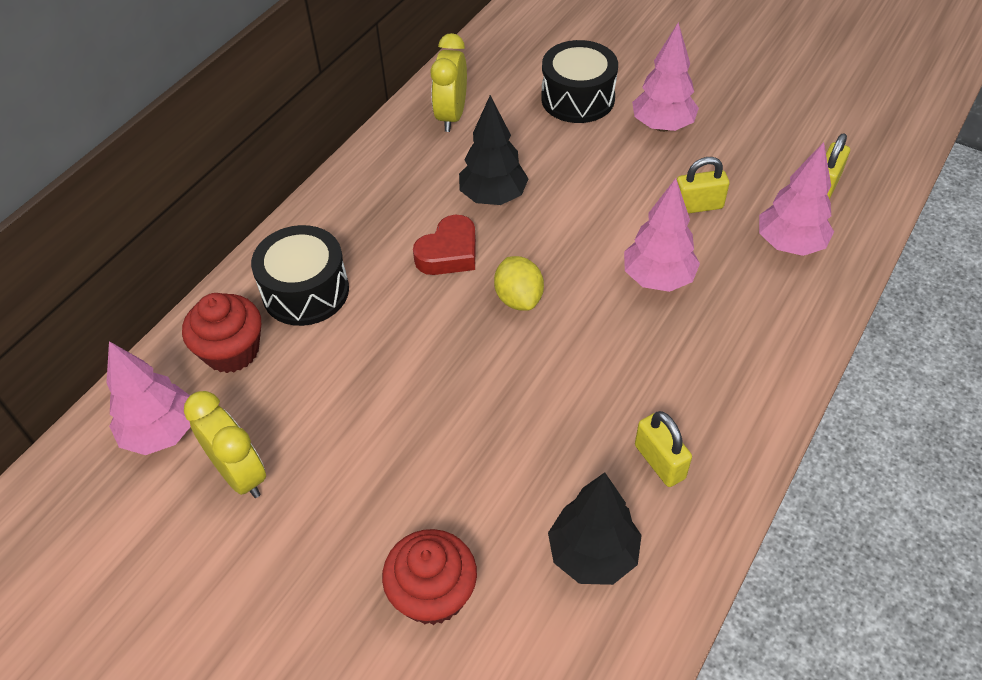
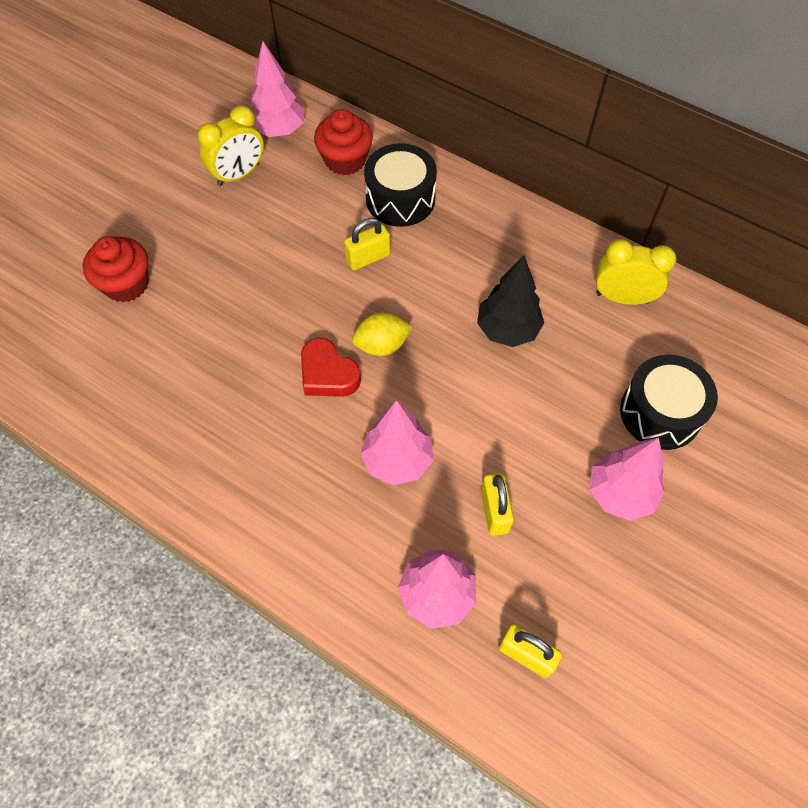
camera: 90 degrees right, 10 degrees up
red heart [413,215,476,275] -> red heart moved to [301,338,361,397]
black tree [548,472,642,585] -> none
yellow padlock [635,411,692,487] -> yellow padlock moved to [344,218,390,270]

